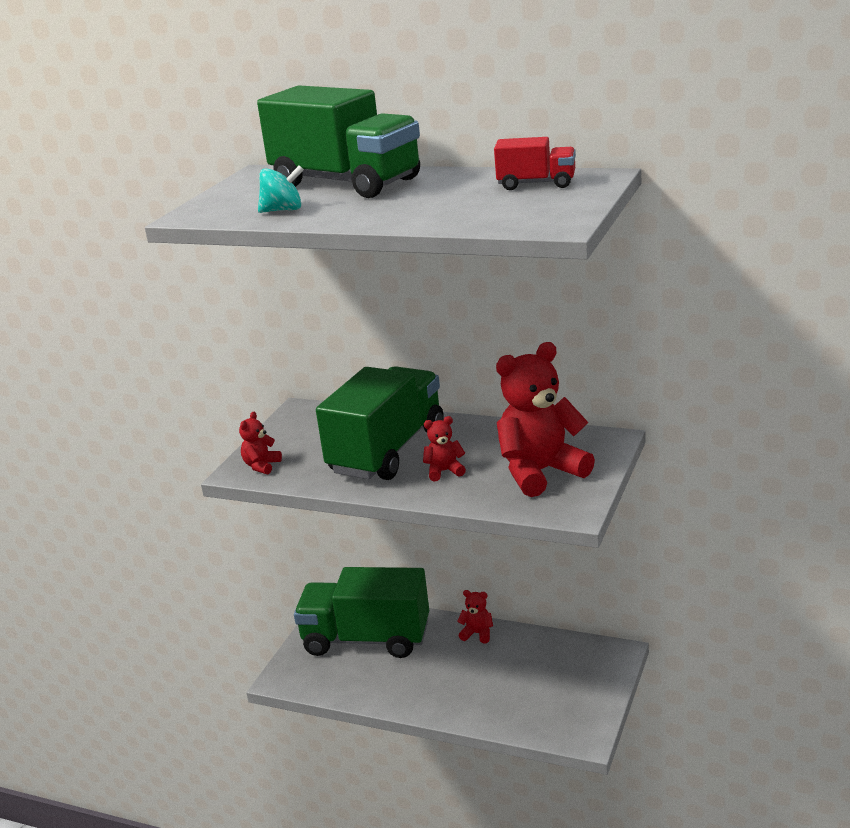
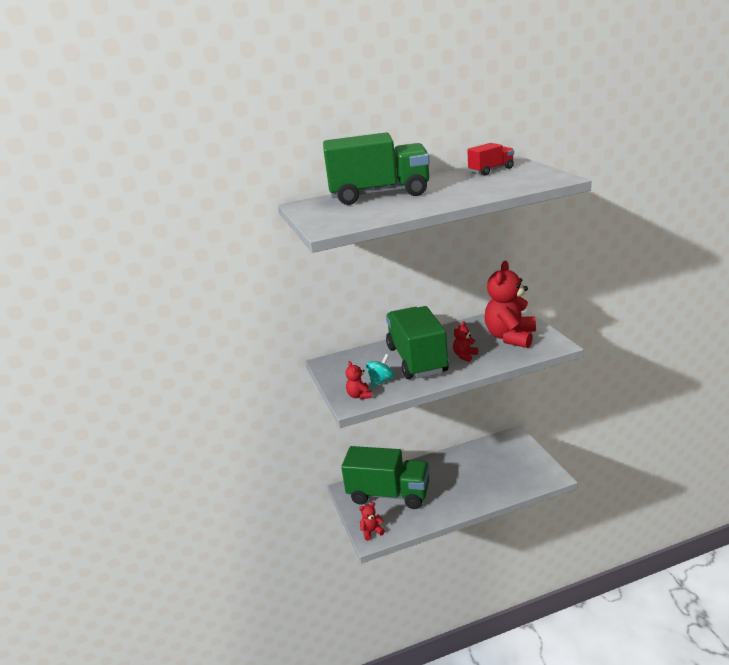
camera: 40 degrees left, 0 degrees up
turquoise spinning top [258,165,304,213] -> turquoise spinning top moved to [366,354,394,387]
green truck [294,567,429,658] -> green truck turned 135 degrees counterclockwise [341,446,430,509]
red teddy bear [457,590,493,644] -> red teddy bear moved to [359,502,385,541]

